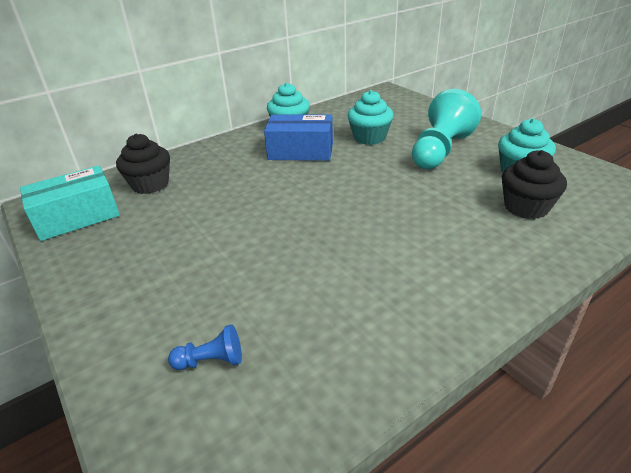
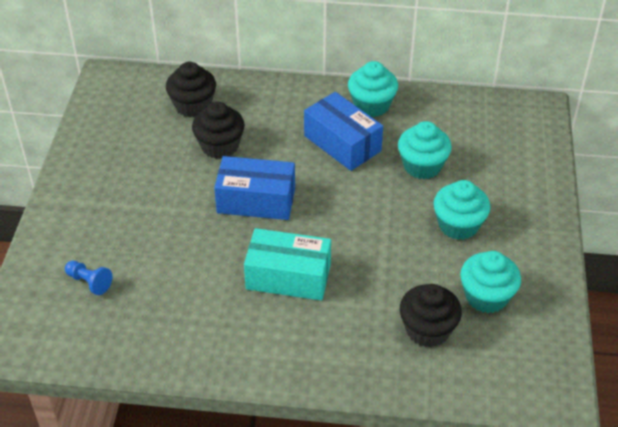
camera: 40 degrees right, 10 degrees up
turquoise box [20,165,120,241] -> turquoise box moved to [244,228,331,301]
turquoise pawn [412,89,481,169] -> turquoise cupcake [433,180,490,240]
none -> black cupcake [192,102,245,159]
none -> blue box [214,156,295,220]

